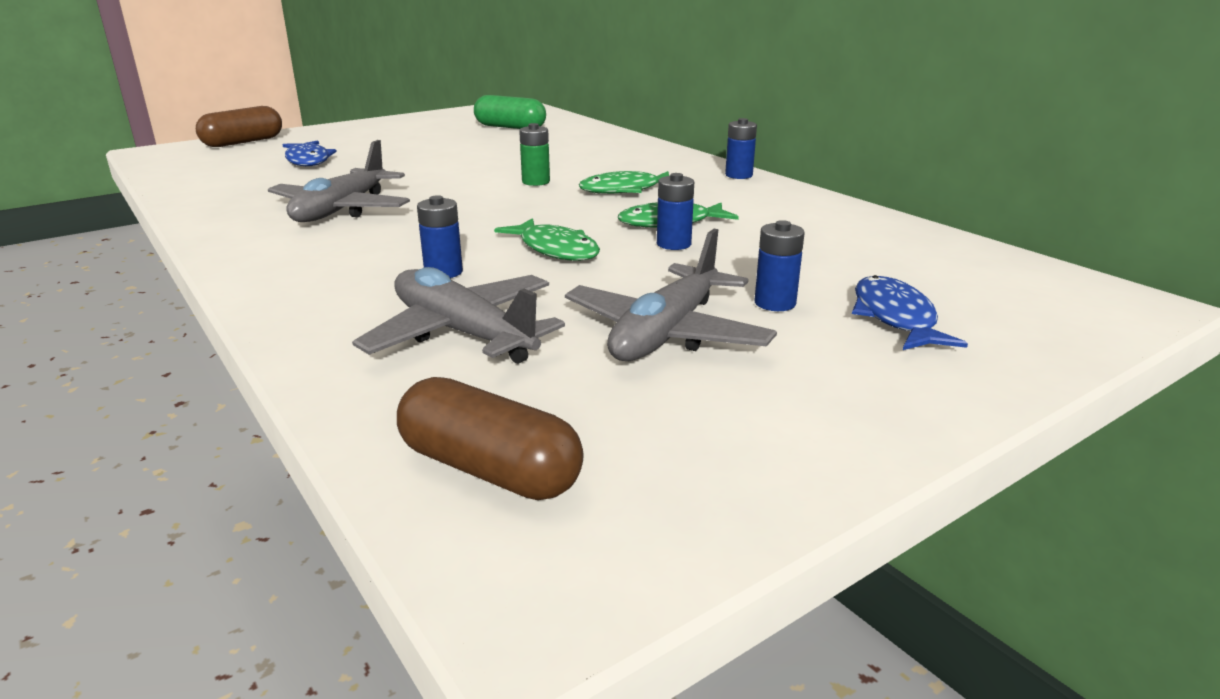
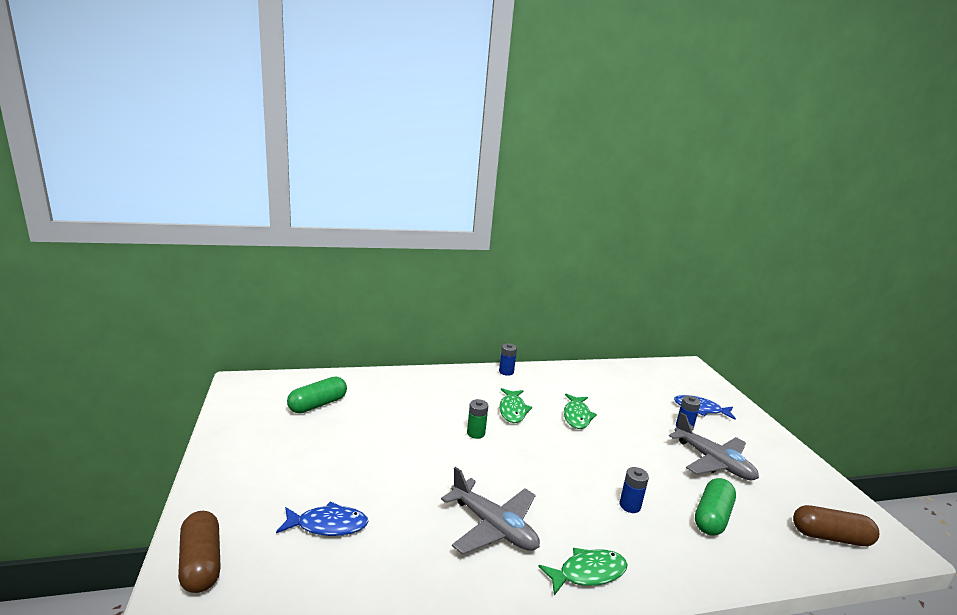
camera: 70 degrees left, 5 degrees down
grey plane [352,267,565,364] -> green capsule [695,478,736,536]
brown capsule [397,377,584,500] -> brown capsule turned 45 degrees clockwise [793,505,879,546]
green fish [494,218,600,261] -> green fish moved to [538,548,628,596]
blue battery [657,173,694,250] -> none

